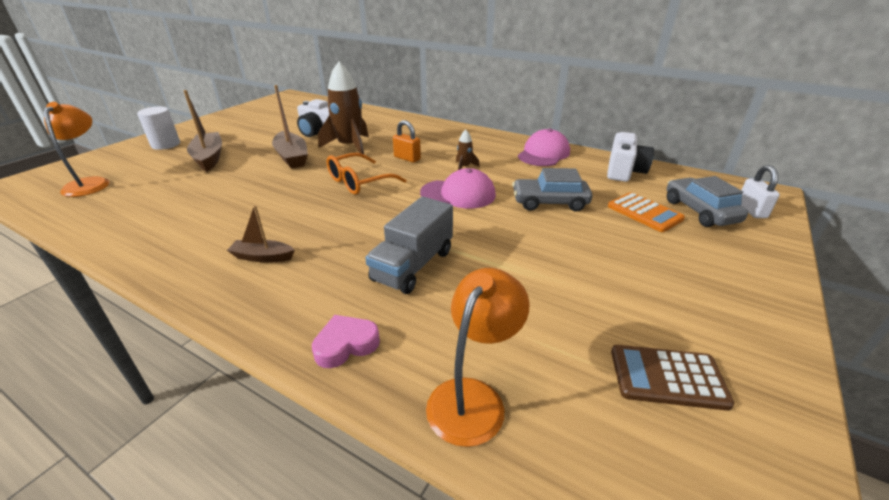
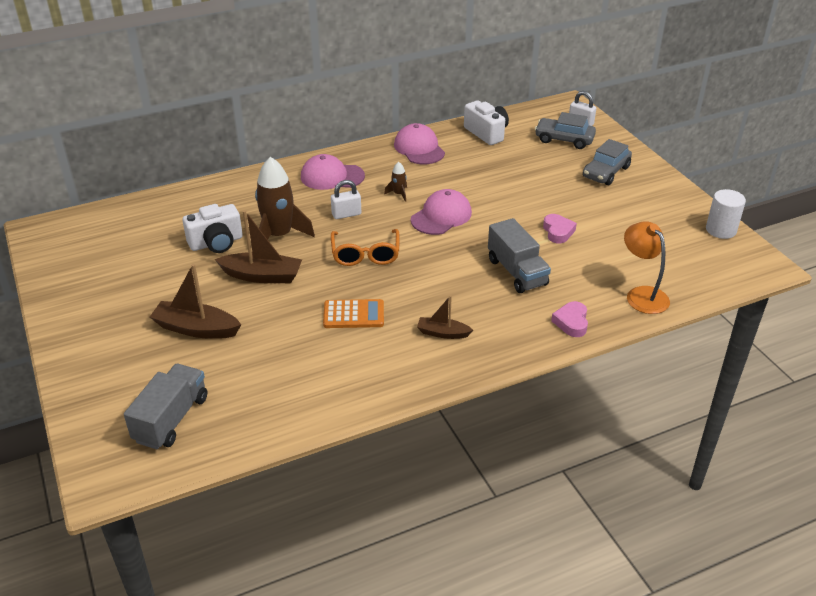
camera: 55 degrees left, 5 degrees up
orange lamp [44,102,109,197] -> grey truck [124,364,207,449]
white cylinder [137,107,180,150] -> white cylinder moved to [706,189,746,239]
brown boat [227,205,295,263] -> brown boat turned 60 degrees clockwise [417,295,473,339]
orange padlock [393,120,421,163] -> white padlock [331,180,361,219]
grey car [512,168,592,212] -> grey car moved to [583,139,632,185]
orange calculator [608,192,685,232] -> orange calculator moved to [323,299,384,328]
brown calculator [611,345,734,411] -> none
none -> pink cap [301,154,365,190]
none -> pink heart [543,214,577,243]

